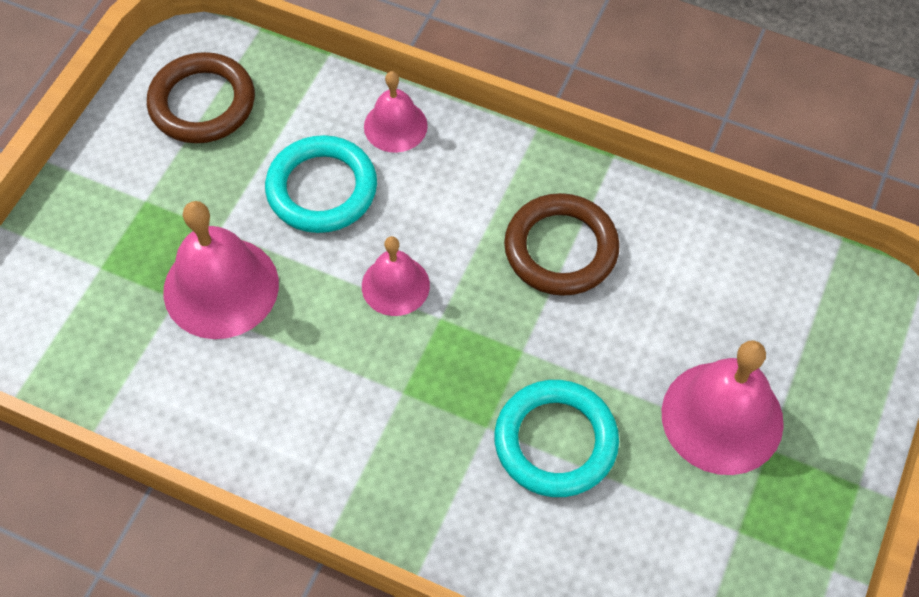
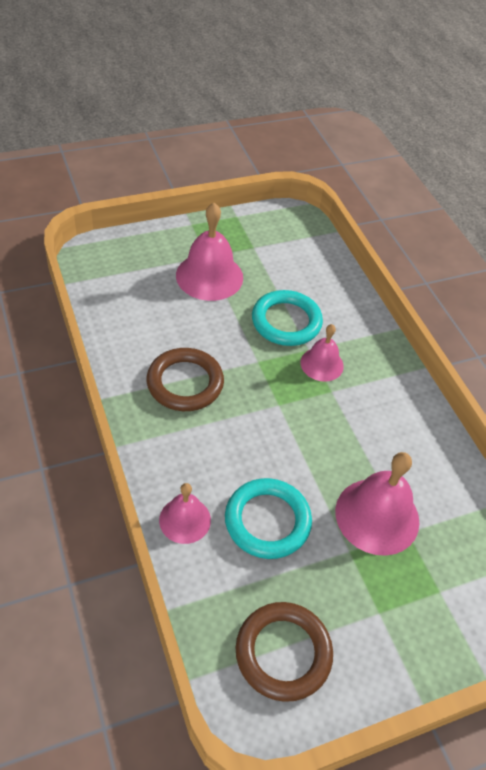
camera: 140 degrees left, 10 degrees down
pink bell [362,236,430,316] -> pink bell moved to [300,324,344,382]

